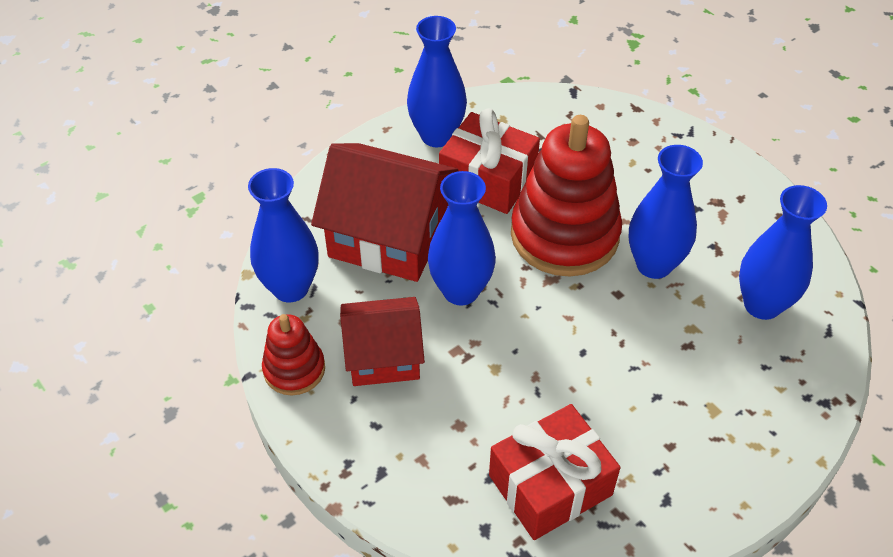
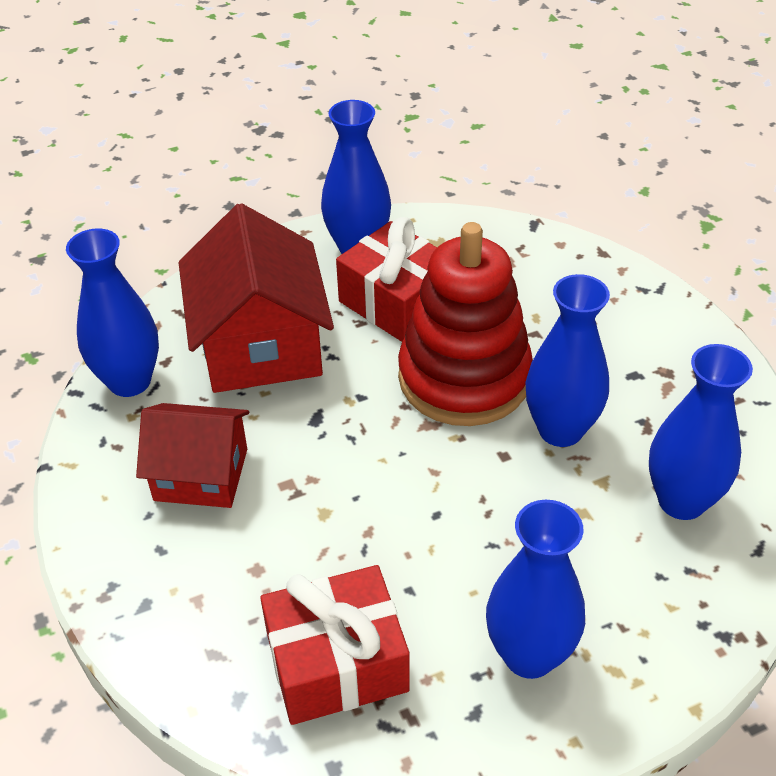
camera: 15 degrees right, 5 degrees down
red stacking toy [262,314,325,395] -> none
red house [311,143,459,282] -> red house turned 45 degrees clockwise [179,203,334,393]
blue vase [428,171,496,305] -> blue vase moved to [486,500,585,679]

